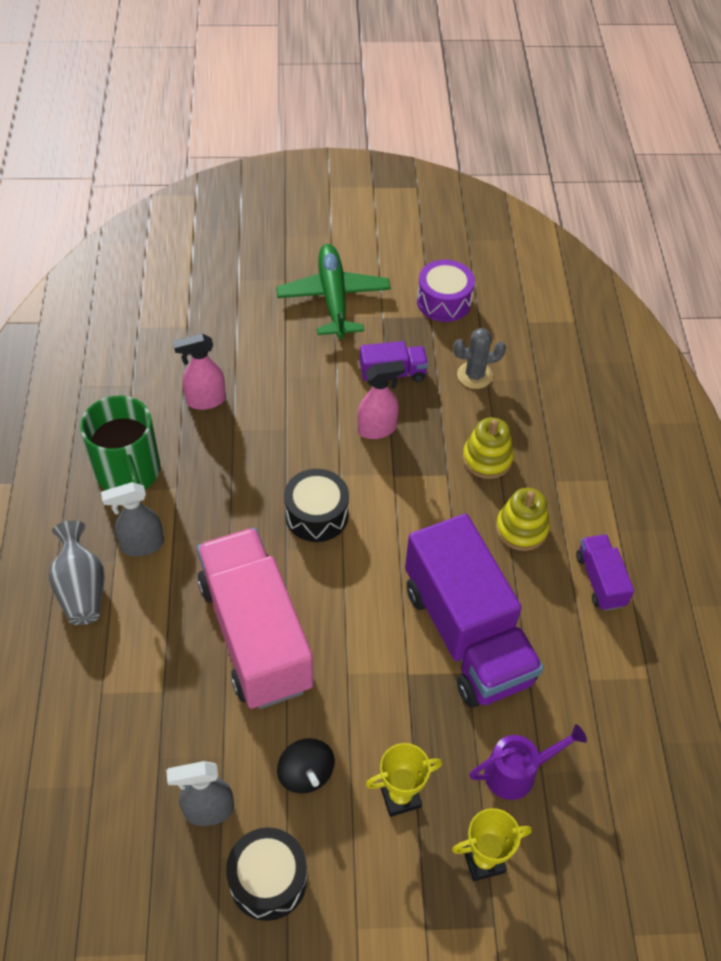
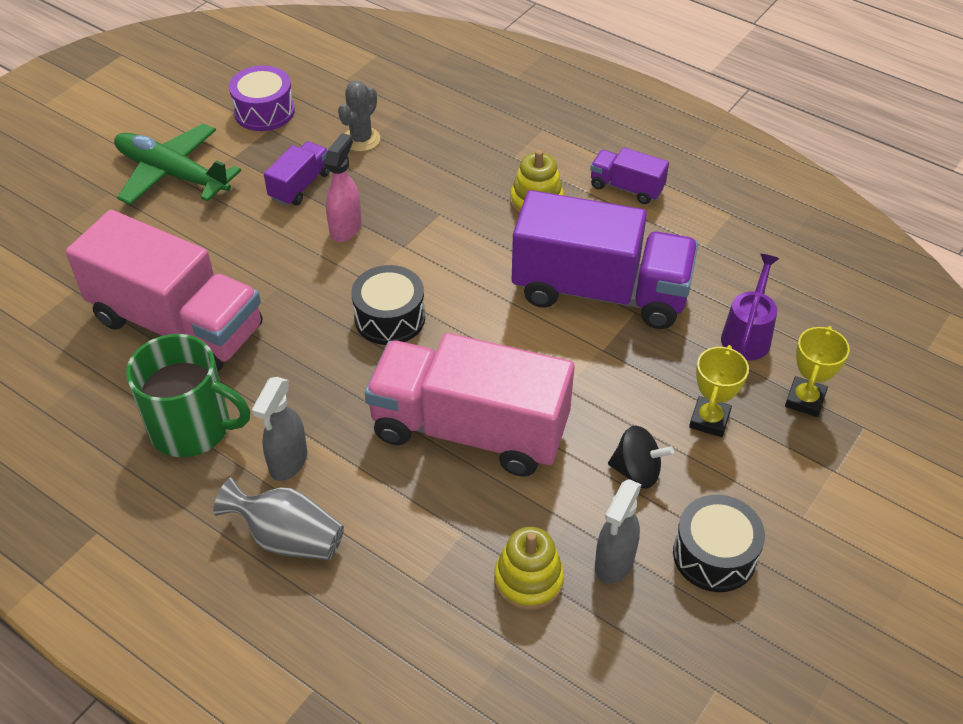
camera: 50 degrees left, 5 degrees down
pink spray bottle [173,334,226,410] -> pink truck [66,210,262,372]
yellow stacking toy [463,417,514,479] -> yellow stacking toy moved to [494,527,564,611]

